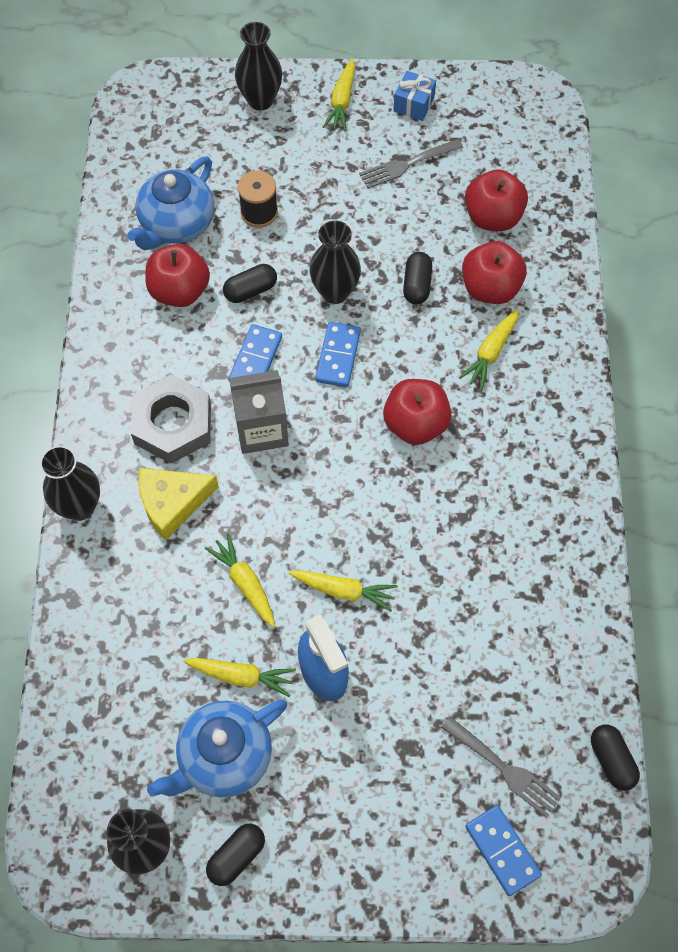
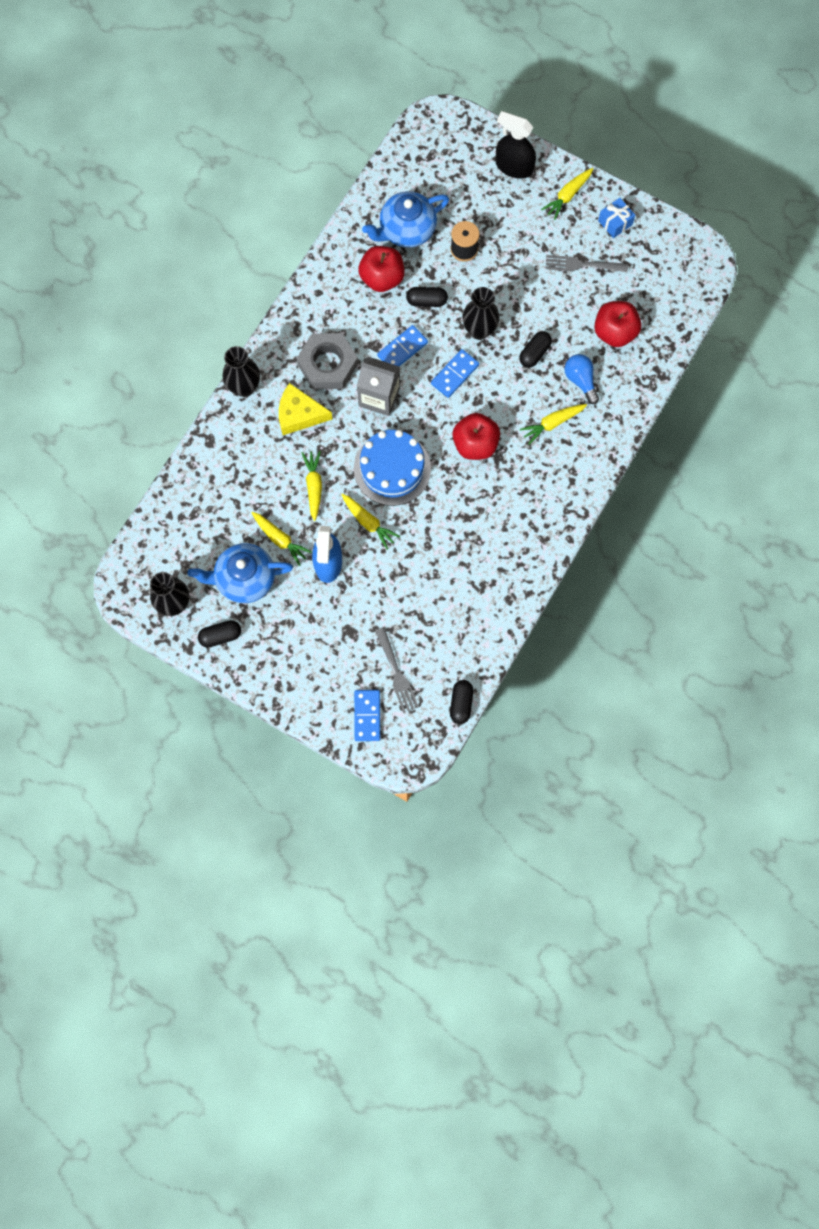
camera: 30 degrees right, 10 degrees up
black vase [235,22,282,110] -> black spray bottle [496,111,536,179]
red apple [462,241,527,304] -> blue light bulb [564,354,599,404]
none -> blue cake [354,430,431,506]

